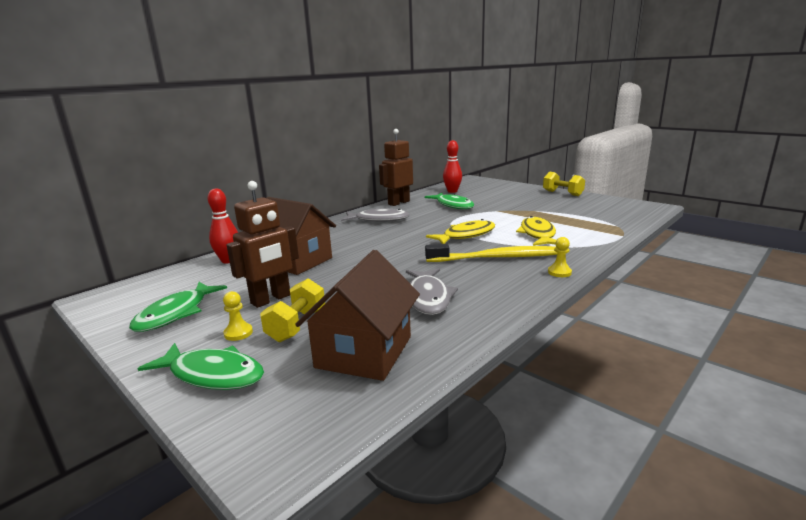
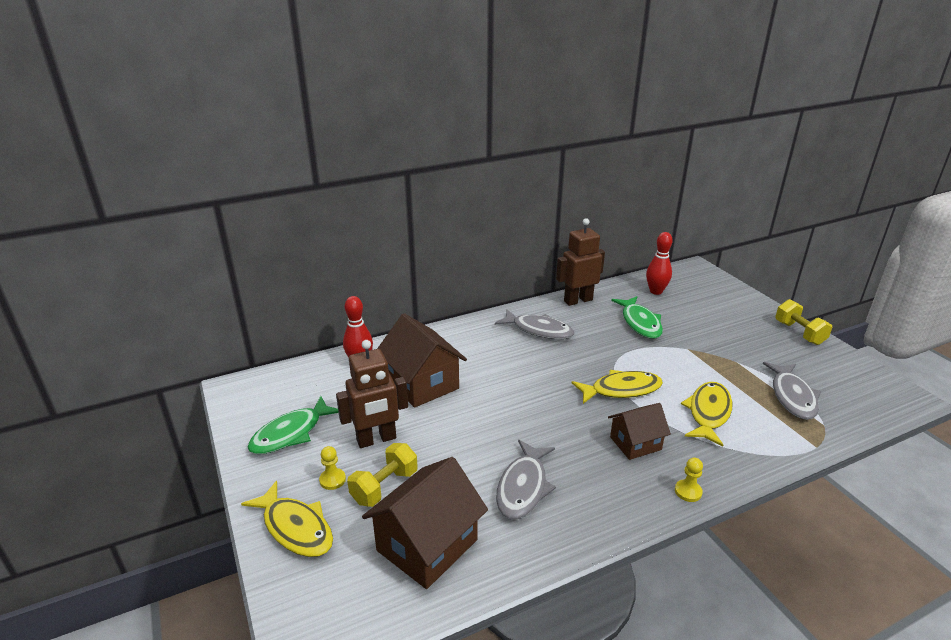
camera: 20 degrees right, 10 degrees up
green fish [137,343,264,390] -> yellow fish [241,481,333,557]
yellow toothbrush [425,244,557,262] -> brown house [608,403,671,460]
none -> grey fish [763,362,821,420]

